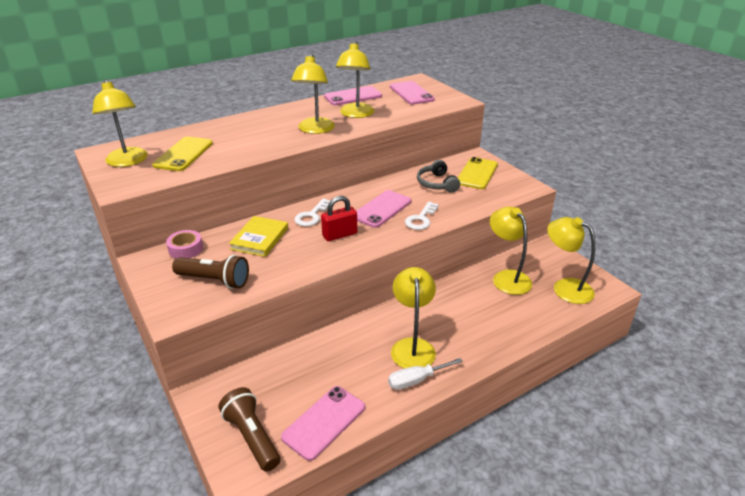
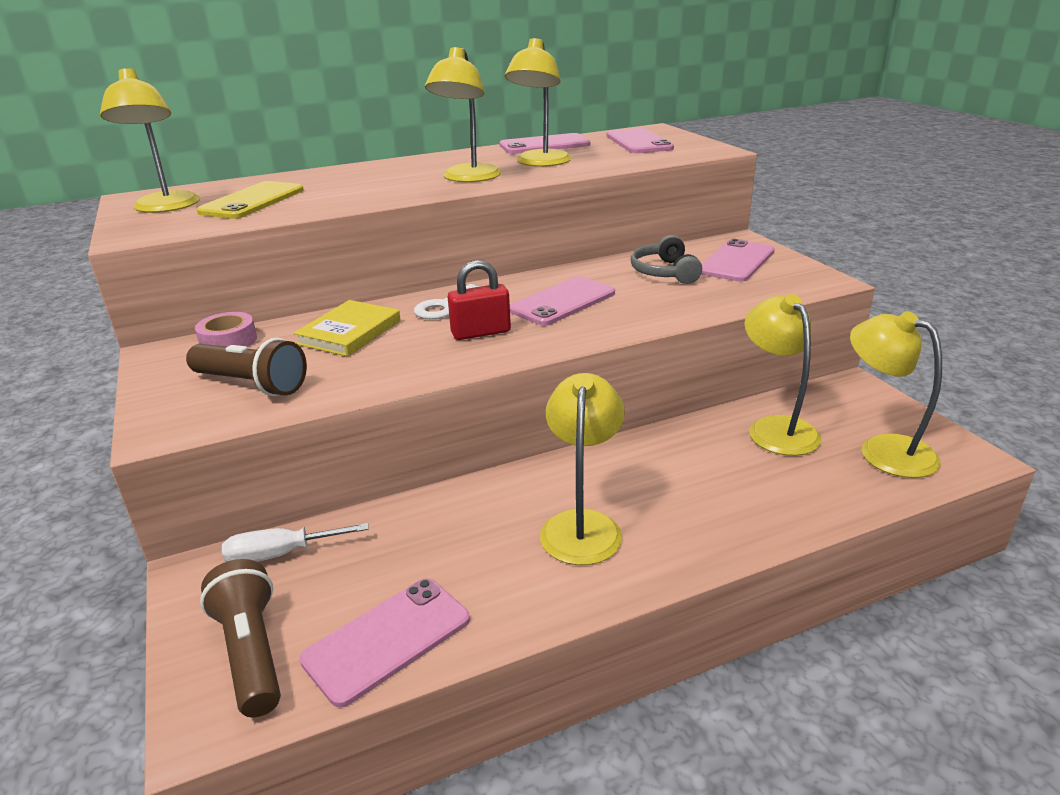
camera: 10 degrees right, 5 degrees down
white screwdriver [388,358,463,390] -> white screwdriver moved to [222,523,369,562]
white key [405,201,439,230] -> none
yellow phone [458,157,498,189] -> pink phone [701,239,775,282]

